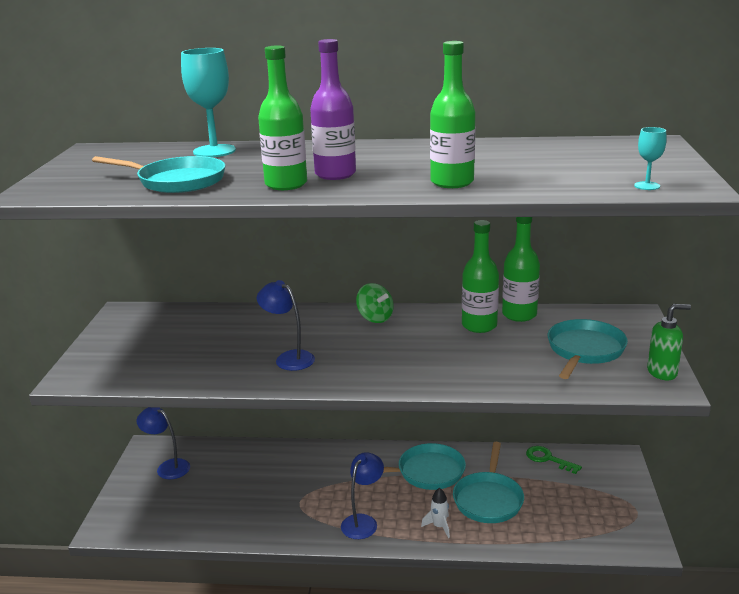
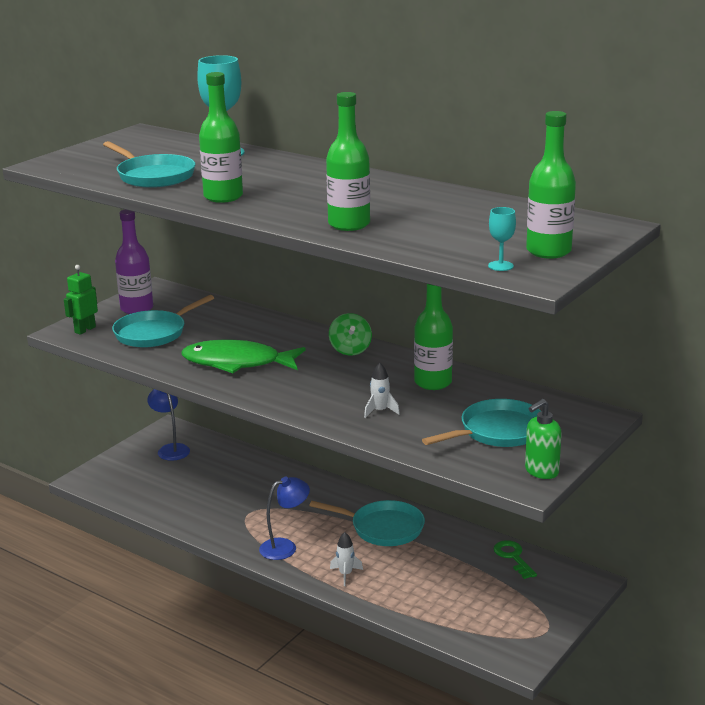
camera: 30 degrees right, 0 degrees up
blue lamp [257,280,315,371] -> green fish [181,340,305,373]
purple bottle [310,39,356,180] -> purple bottle moved to [115,209,153,314]
turquoise pan [453,442,524,523] -> turquoise pan moved to [112,295,214,348]
green bottle [502,217,540,322] -> green bottle moved to [526,111,576,259]
green soap dispenser [647,304,691,380] -> green soap dispenser turned 120 degrees clockwise [525,399,562,479]
none -> green robot [64,265,98,335]
none -> white rocket [364,363,400,418]

